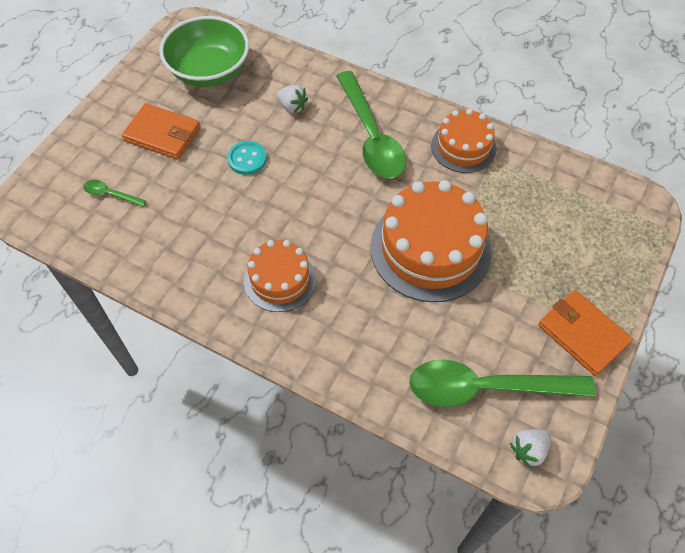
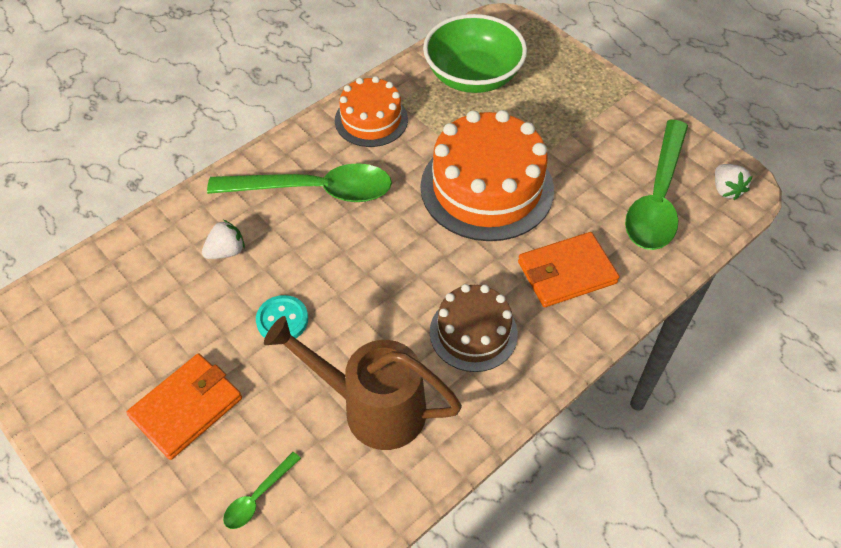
camera: 70 degrees left, 5 degrees down
green bowl [159,16,249,87] -> green bowl moved to [423,14,527,93]
orange cake [244,240,316,312] -> brown cake [430,284,518,372]
orange wallet [538,290,633,376] -> orange wallet moved to [518,232,619,307]
none -> brown watering can [264,316,462,450]

